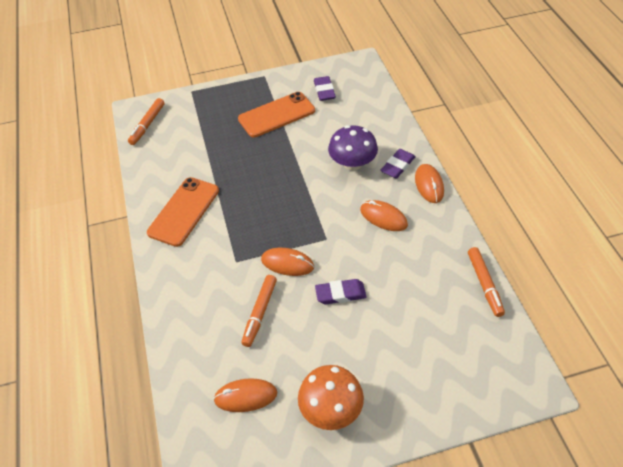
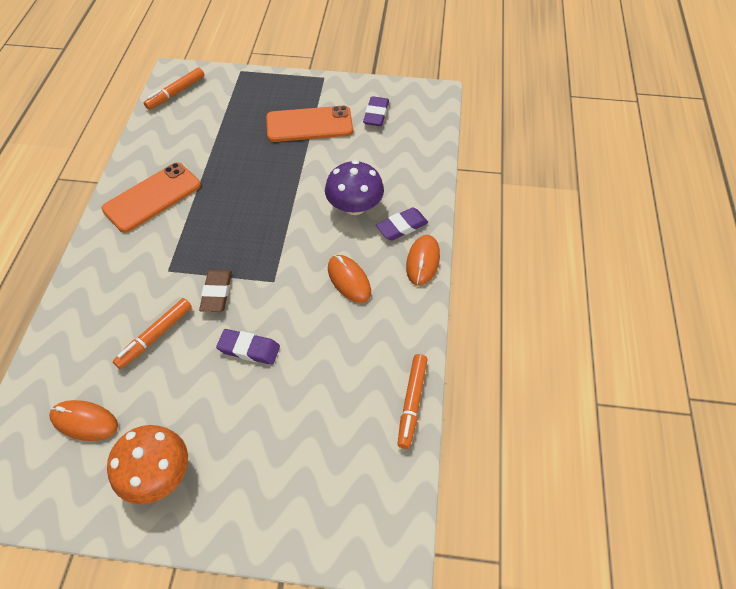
camera: 20 degrees right, 5 degrees up
orange mouse [261,248,314,276] -> brown eraser [199,270,232,312]

